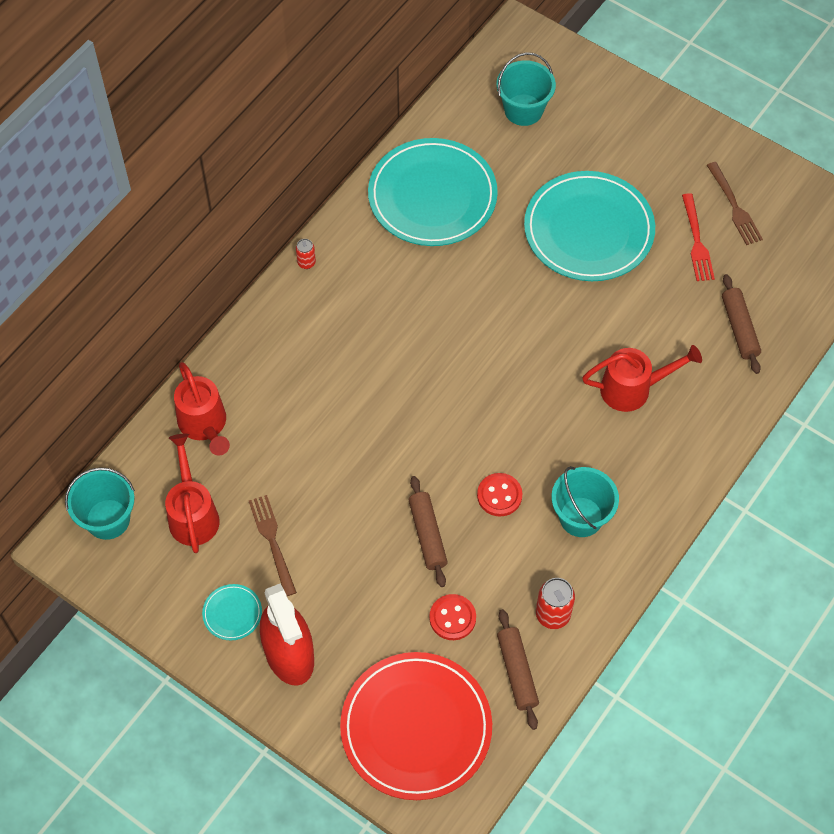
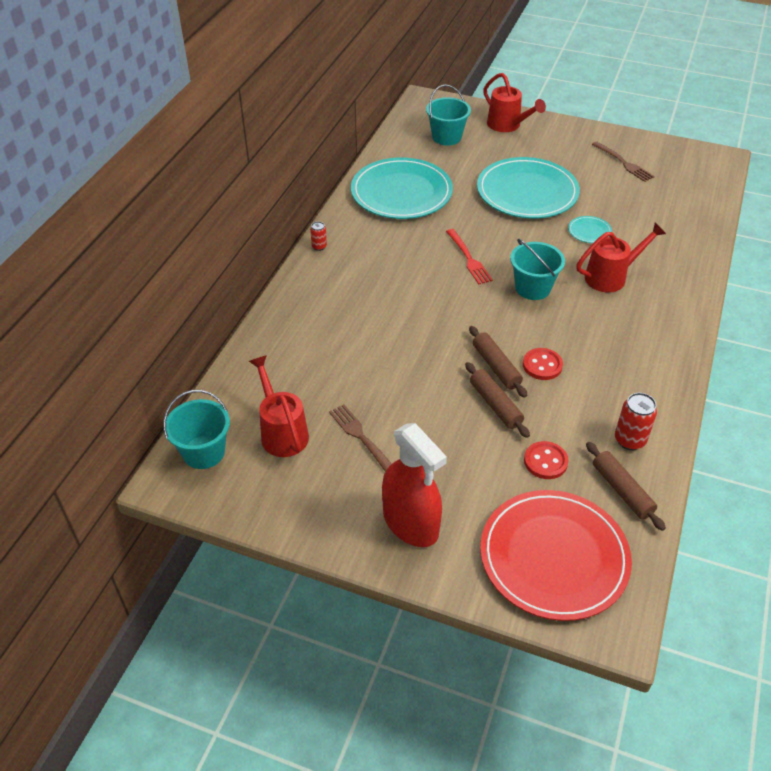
camera: 15 degrees left, 15 degrees down
red watering can [174,362,230,456] -> red watering can moved to [483,73,546,132]
turquoise plate [202,584,262,640] -> turquoise plate moved to [568,216,612,243]
turquoise bucket [551,466,619,537] -> turquoise bucket moved to [510,239,565,300]
red fork [682,193,715,281] -> red fork moved to [446,229,493,284]
brown rolling pin [722,274,761,374] -> brown rolling pin moved to [469,326,527,398]

